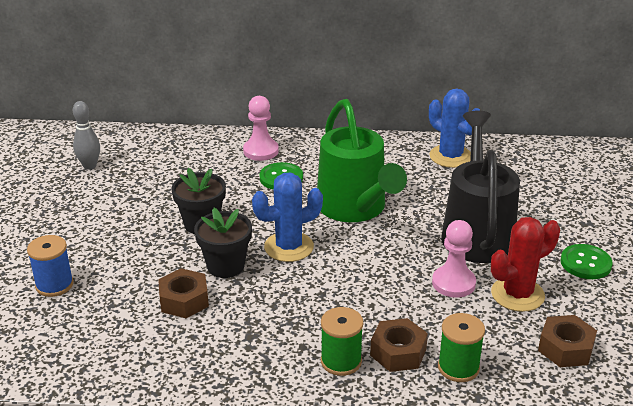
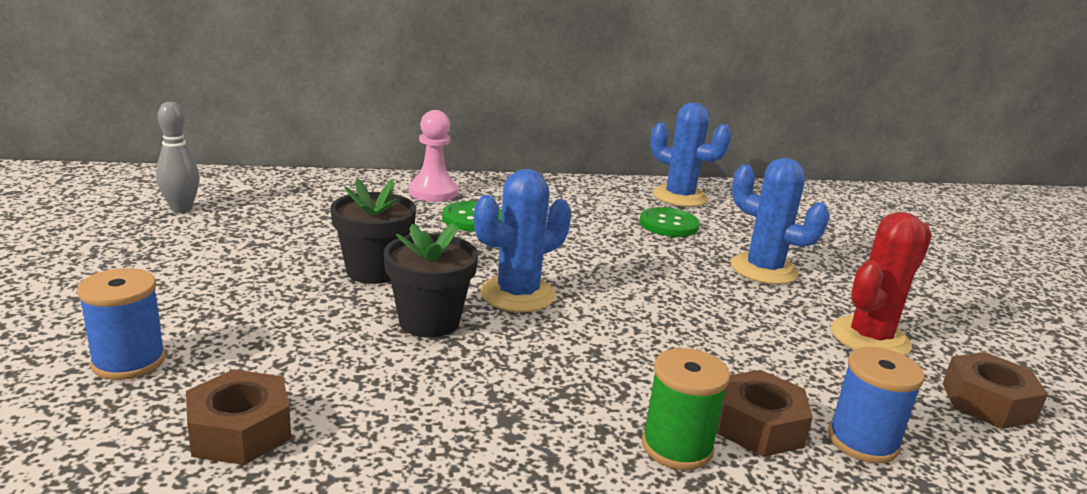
camera: 15 degrees left, 10 degrees down
brown nut [158,268,209,318] -> brown nut moved to [186,369,291,465]
green watering can [317,99,407,222] -> none
pink pawn [432,220,476,298] -> none
green spool [438,313,485,382] -> blue spool [828,347,925,464]
black watering can [441,110,520,263] -> blue cactus [731,158,830,284]
green button [560,244,613,279] -> green button moved to [639,207,700,237]

